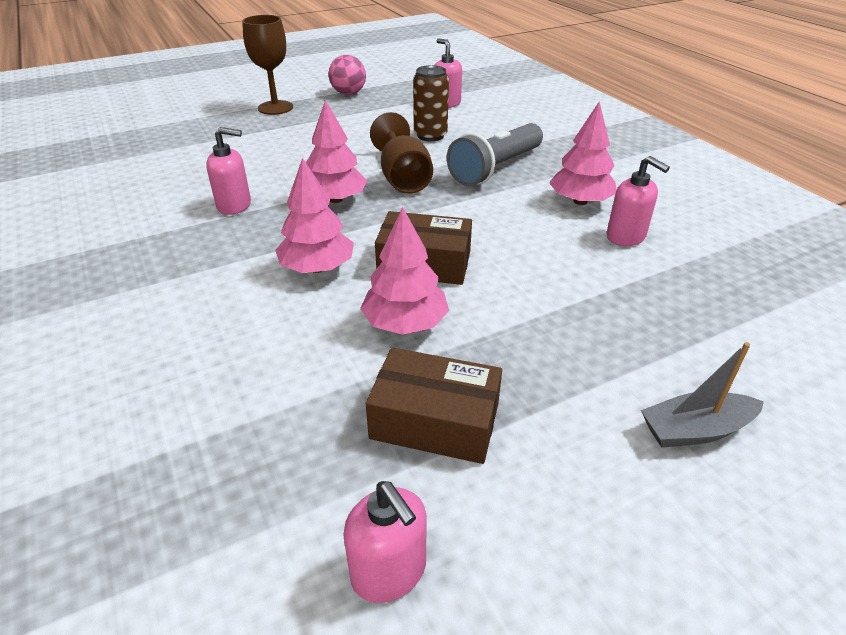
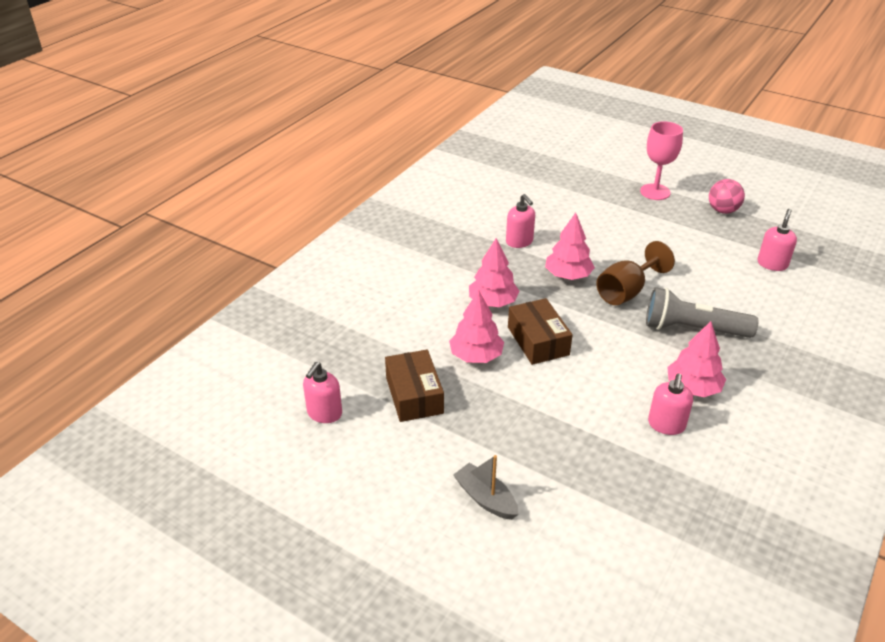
camera: 60 degrees right, 0 degrees up
brown goblet [242,15,293,115] -> pink goblet [640,121,683,200]
brown can [413,65,449,141] -> none

